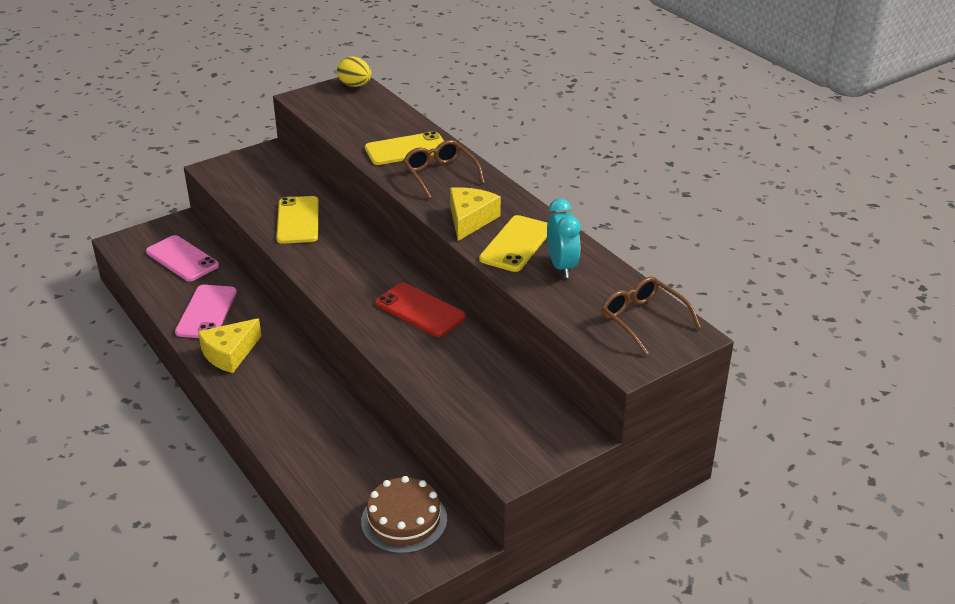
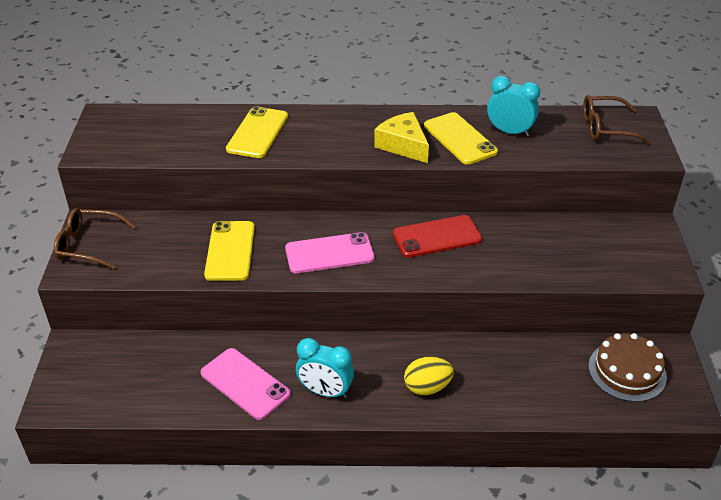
camera: 55 degrees left, 5 degrees up
pink phone [146,235,219,281] -> pink phone moved to [285,232,375,273]
yellow cheese [198,318,261,373] -> turquoise clock [296,338,354,398]
yellow phone [276,196,319,244] -> yellow phone turned 60 degrees clockwise [204,221,255,281]
yellow egg [337,56,372,87] -> yellow egg moved to [404,356,454,396]
brown glasses [403,140,485,199] -> brown glasses moved to [54,208,136,269]

